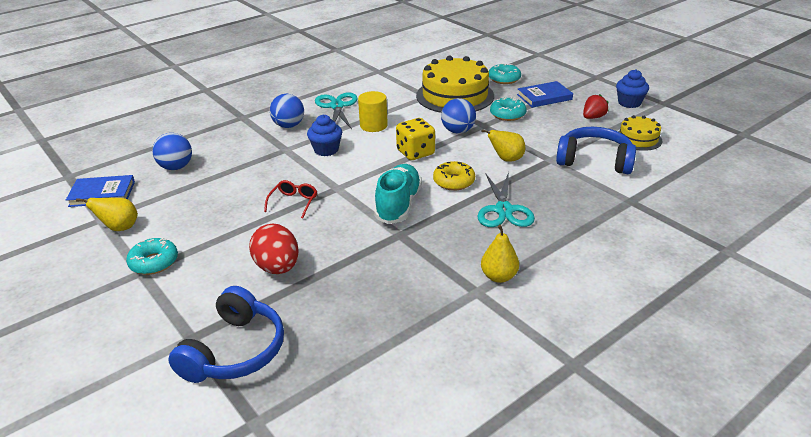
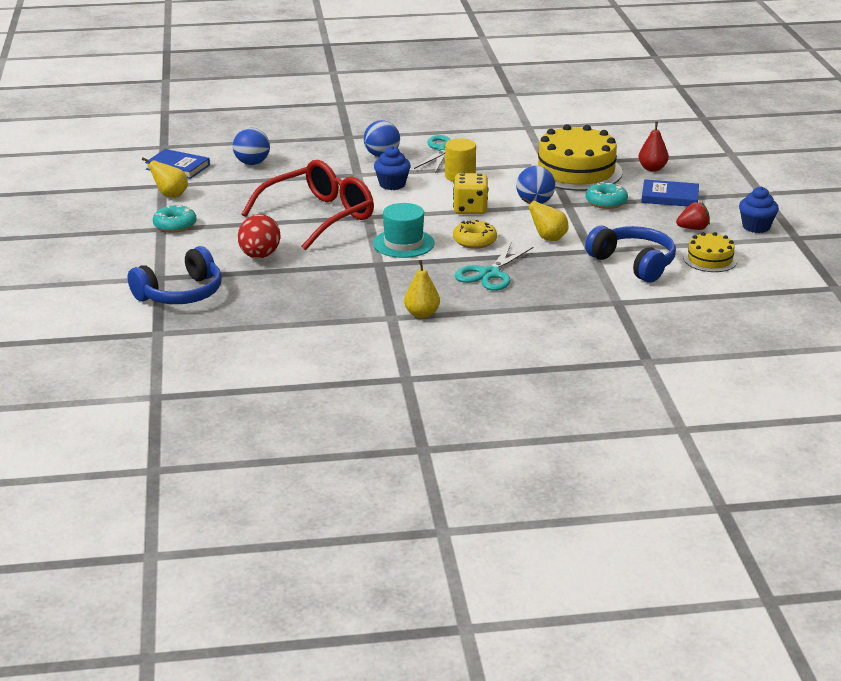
camera: 30 degrees right, 5 degrees down
red glasses [264,180,317,219] -> red glasses [242,160,374,251], size x2.49
turquoise shoe [374,164,422,224] -> turquoise hat [373,203,435,258]
turquoise donut [489,63,521,84] -> red pear [638,122,669,172]

